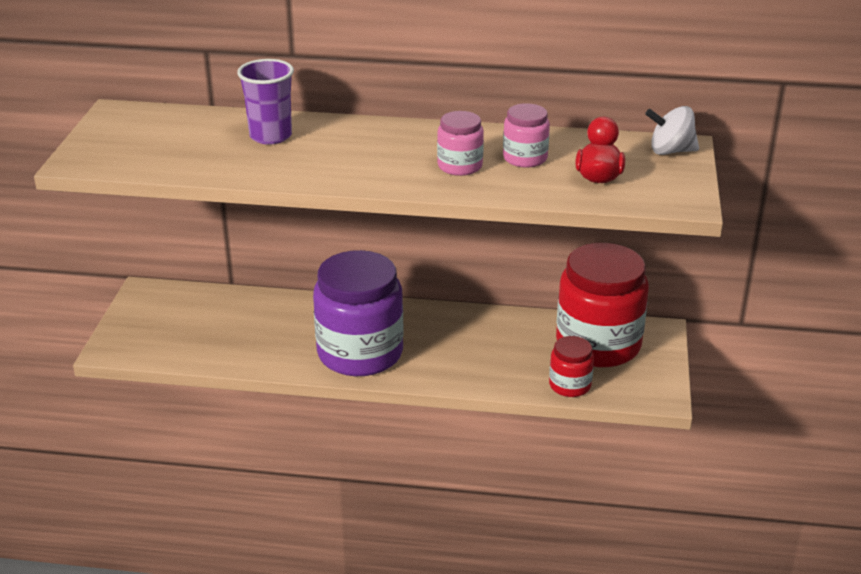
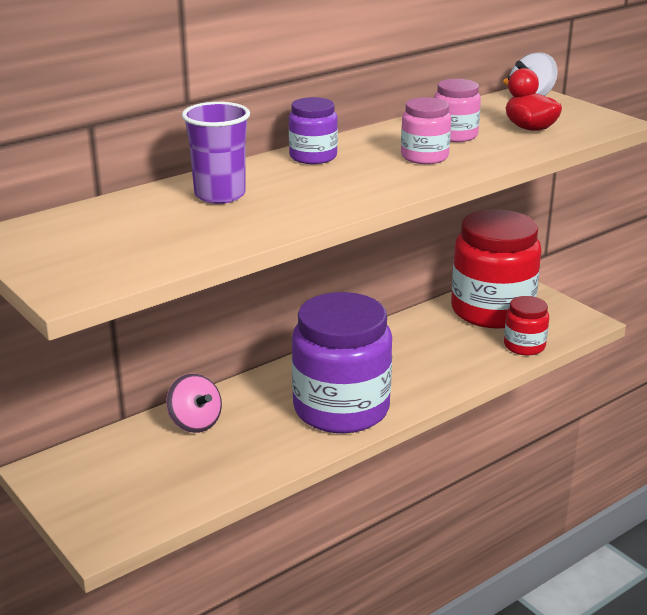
camera: 45 degrees left, 5 degrees down
none -> pink spinning top [166,374,222,433]
none -> purple jar [289,97,338,164]

